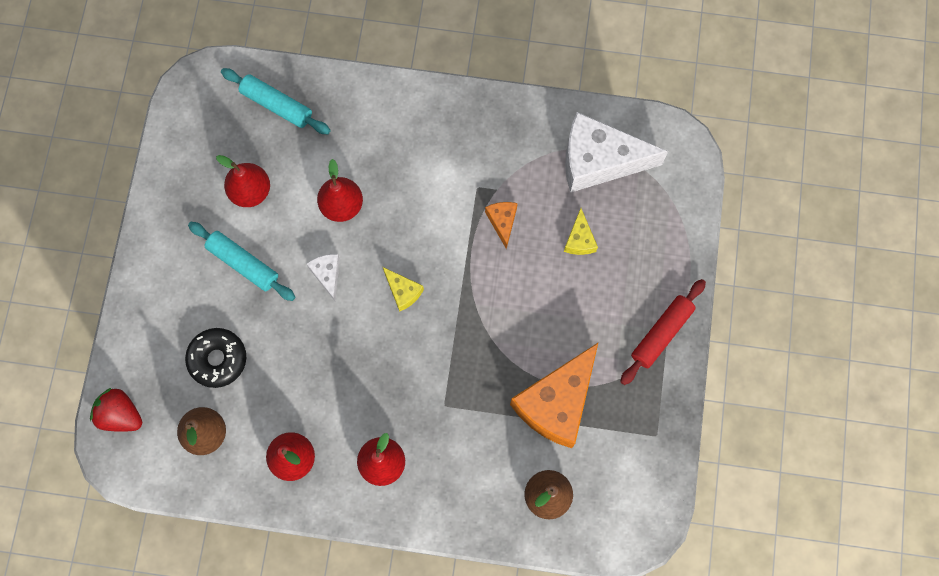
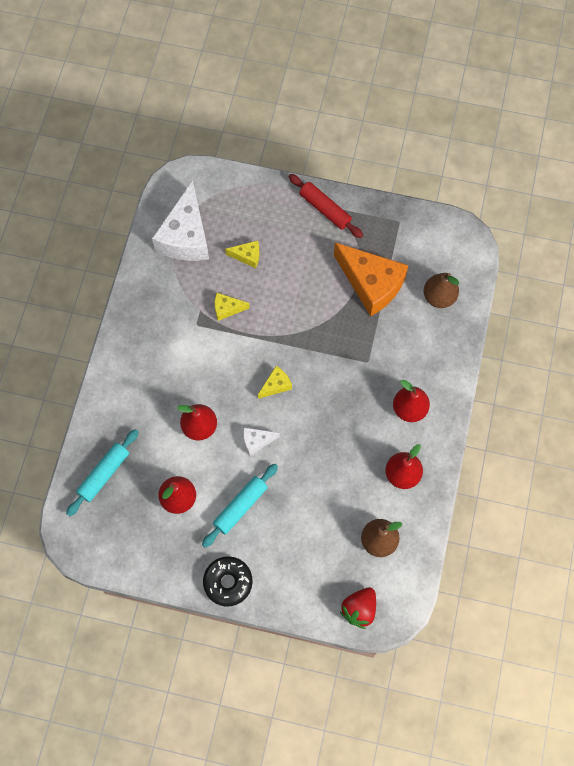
camera: 85 degrees left, 5 degrees down
black donut [185,328,246,388] -> black donut moved to [203,556,253,607]
orange cheese [485,202,518,249] -> yellow cheese [215,293,250,321]

